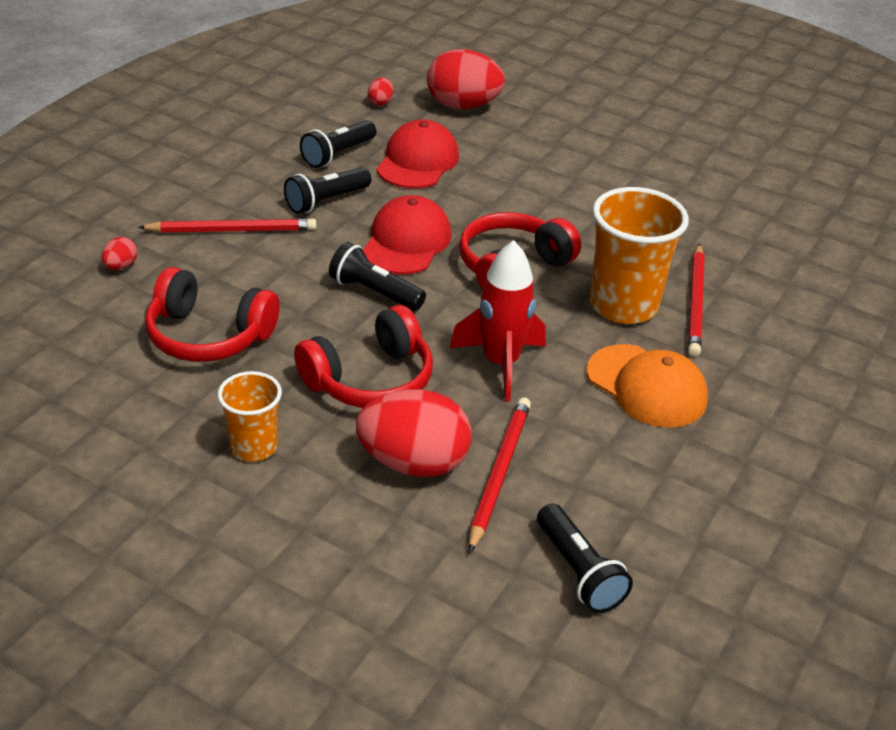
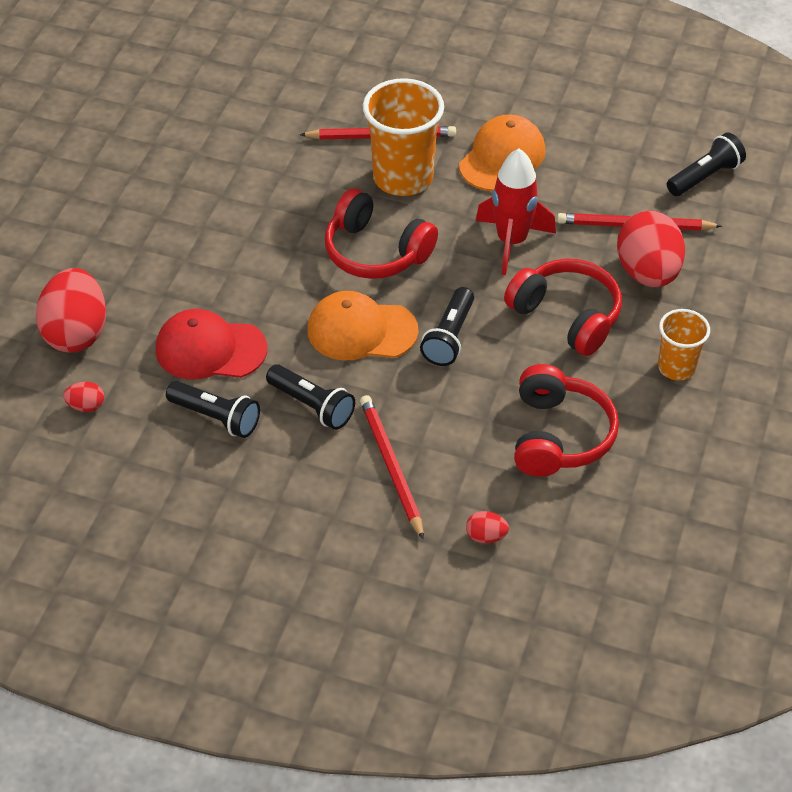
camera: 100 degrees left, 10 degrees up
red cap [363,195,452,275] -> orange cap [307,291,418,361]

